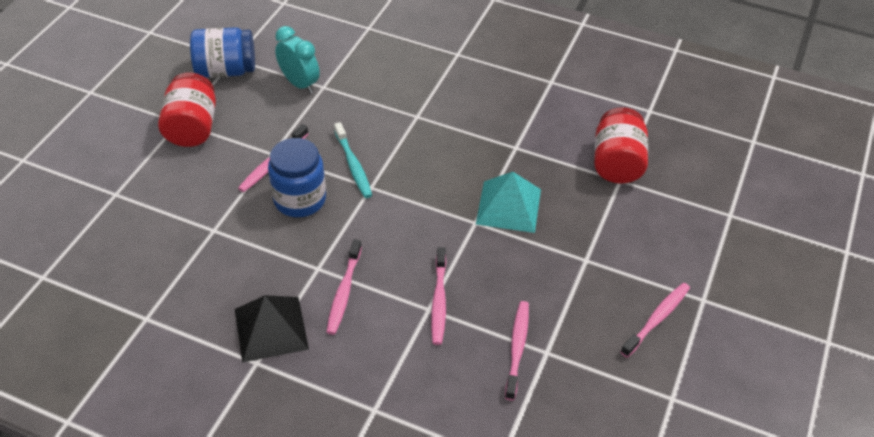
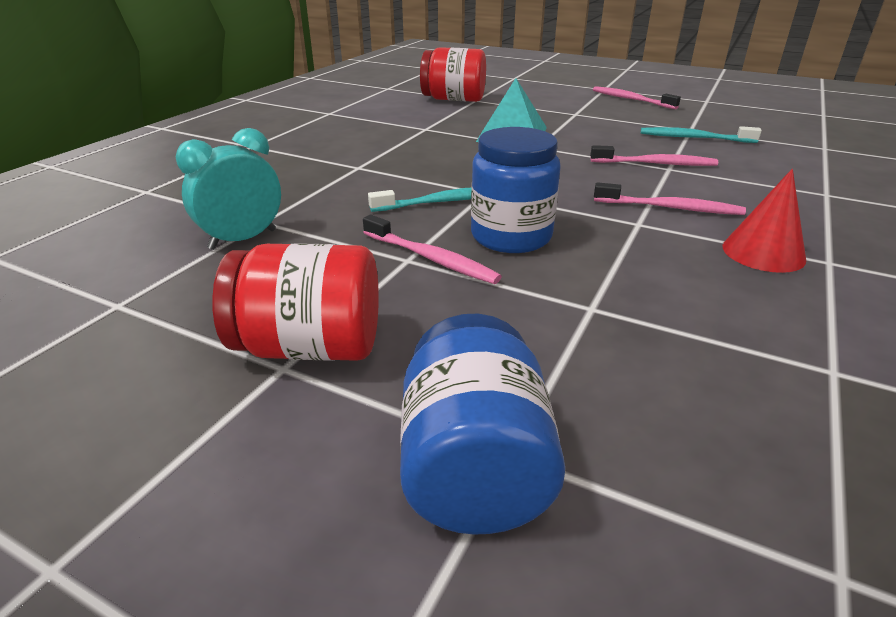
camera: 85 degrees left, 15 degrees down
blue jar [190,27,255,78] -> blue jar moved to [400,314,565,535]
black pyramid [235,295,309,363] -> red cone [722,169,806,273]
pink toothbrush [505,301,529,400] -> turquoise toothbrush [641,126,762,143]

